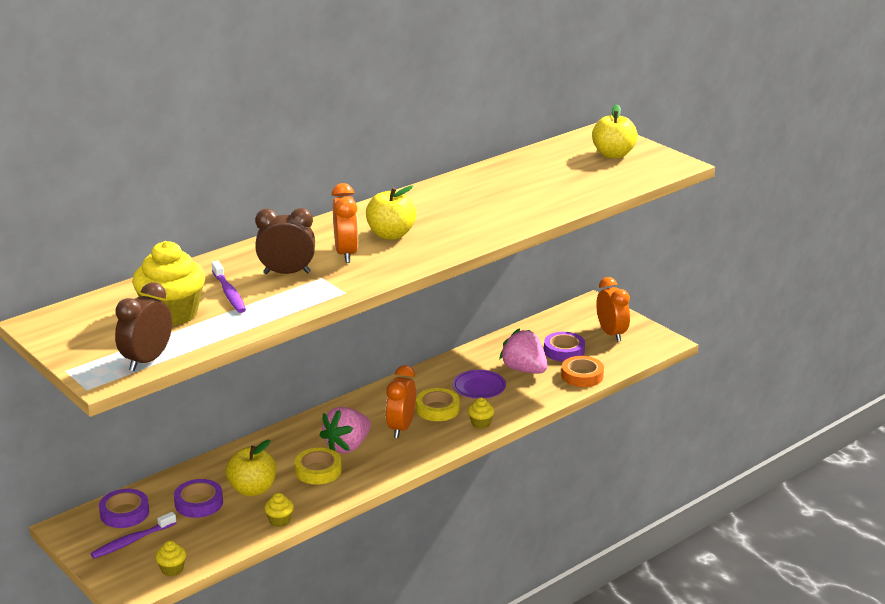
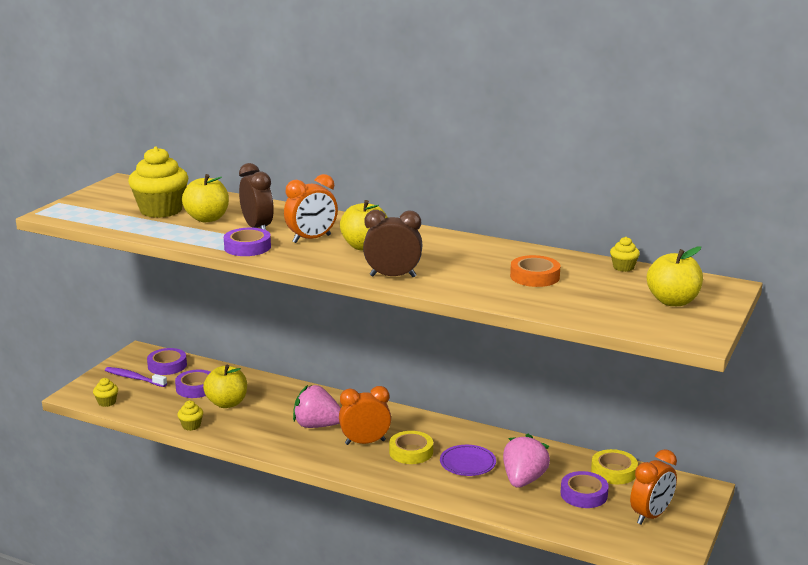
camera: 65 degrees right, 5 degrees down
brown clock [115,282,172,371] -> brown clock moved to [363,210,423,278]
purple toothbrush [212,261,246,313] -> yellow apple [182,174,229,222]
yellow tape [295,448,342,485] -> yellow tape moved to [591,449,638,484]
yellow cupcake [468,398,495,428] -> yellow cupcake moved to [610,237,640,272]
orange tape [561,356,604,387] -> orange tape moved to [510,255,560,287]
none -> purple tape [224,228,271,256]

